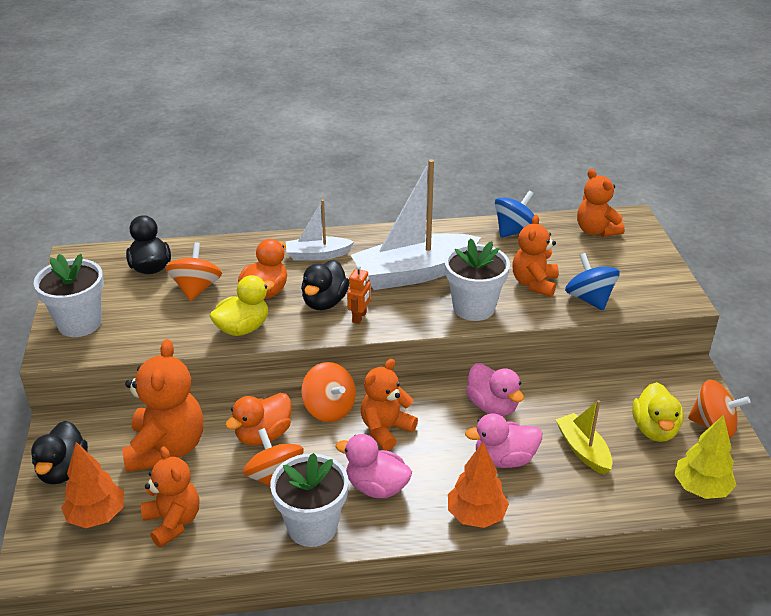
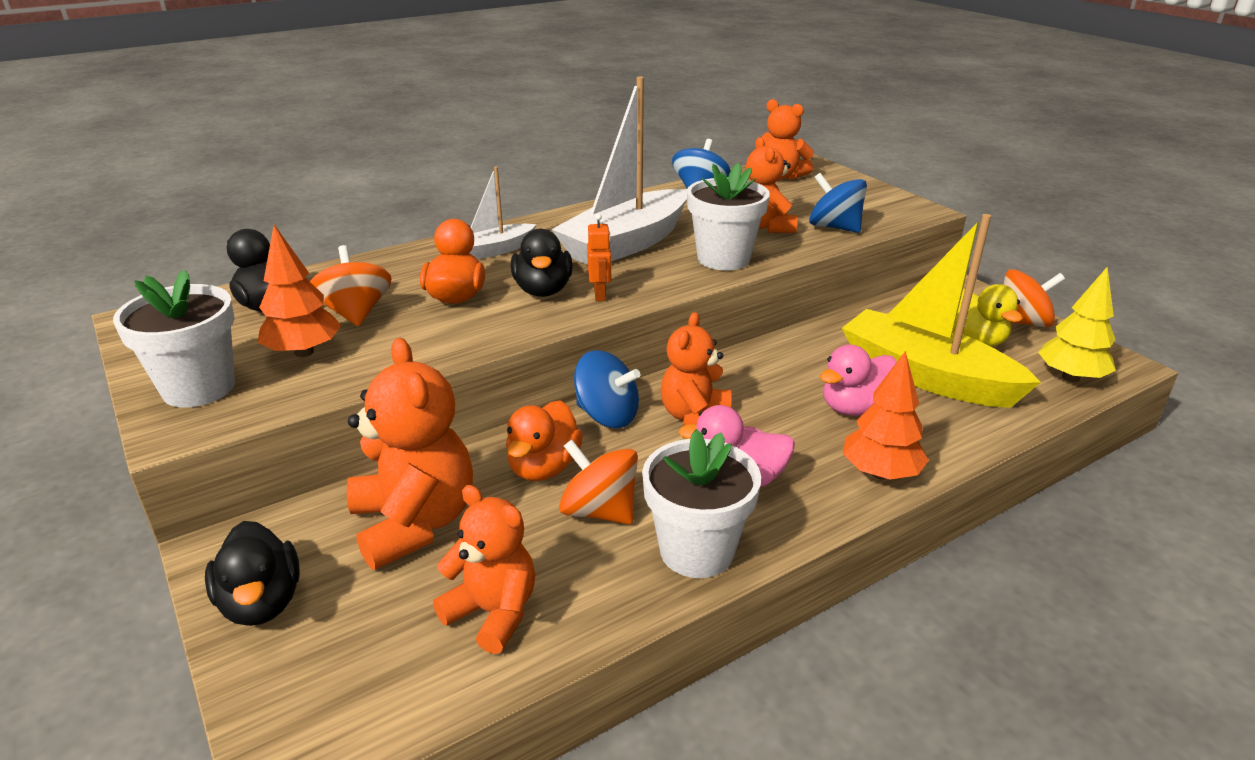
camera: 25 degrees left, 5 degrees down
orange tree [61,442,124,528] -> orange tree moved to [257,225,341,357]
yellow duck [210,275,275,336] -> none
orange spinning top [301,362,356,422] -> blue spinning top [574,350,640,428]
pink duck [466,363,524,416] -> none
yellow boat [555,400,613,475] -> yellow boat [842,214,1041,408], size x1.91

